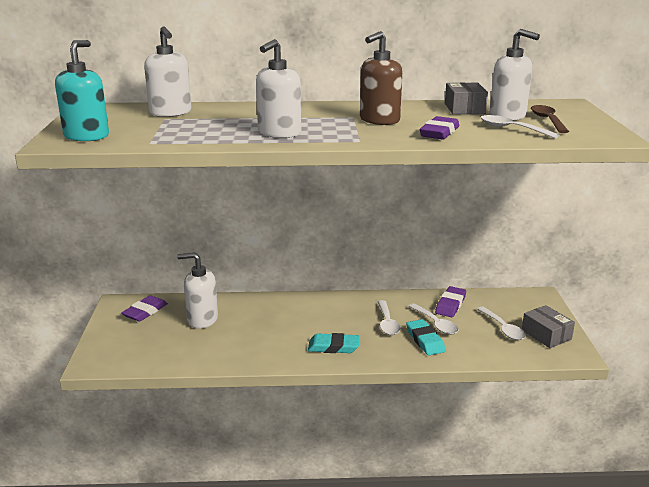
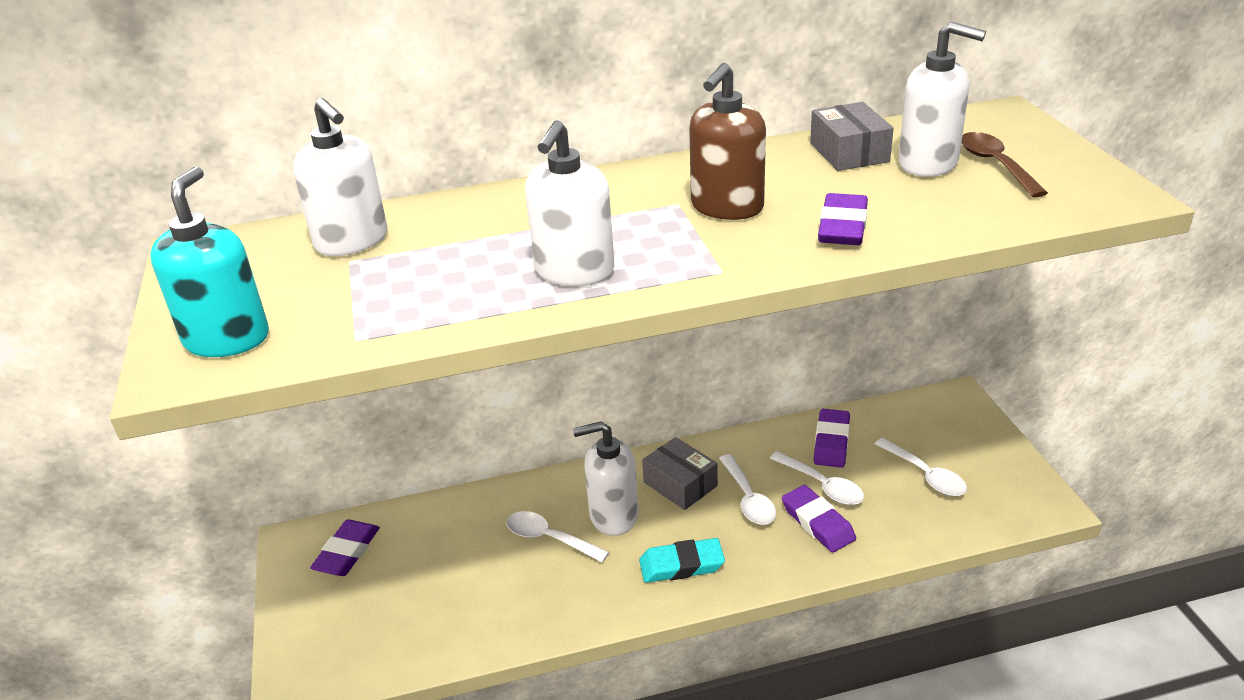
camera: 10 degrees left, 10 degrees up
white soap dispenser [177,252,218,329] -> white soap dispenser moved to [573,421,639,536]
turquoise eraser [406,319,446,355] -> purple eraser [782,485,856,552]
white spoon [481,115,560,138] -> white spoon moved to [506,511,609,563]
grey box [522,305,575,348] -> grey box moved to [642,437,718,510]

